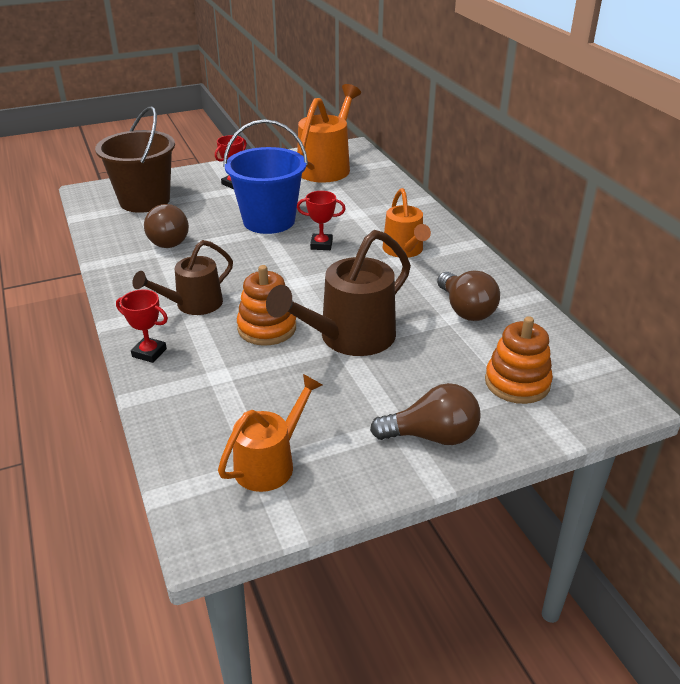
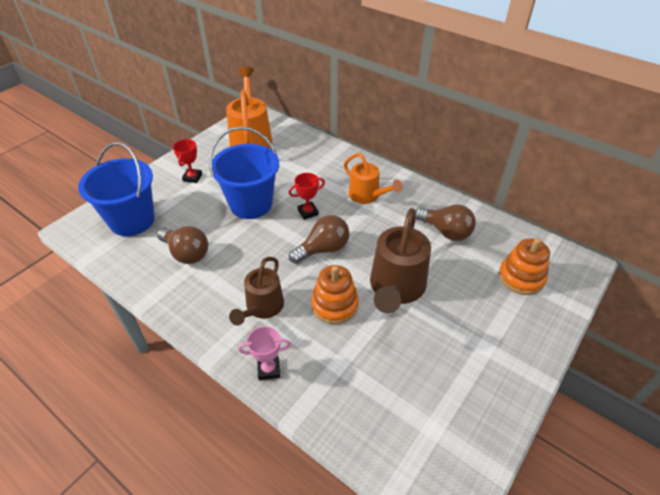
camera: 30 degrees left, 10 degrees up
brown bucket [95,106,175,213] -> blue bucket [78,142,155,236]
red trophy [116,290,168,363] -> pink trophy [238,326,291,380]
orange watering can [218,374,322,492] -> none
brown light bulb [370,383,481,445] -> brown light bulb moved to [289,215,349,264]

